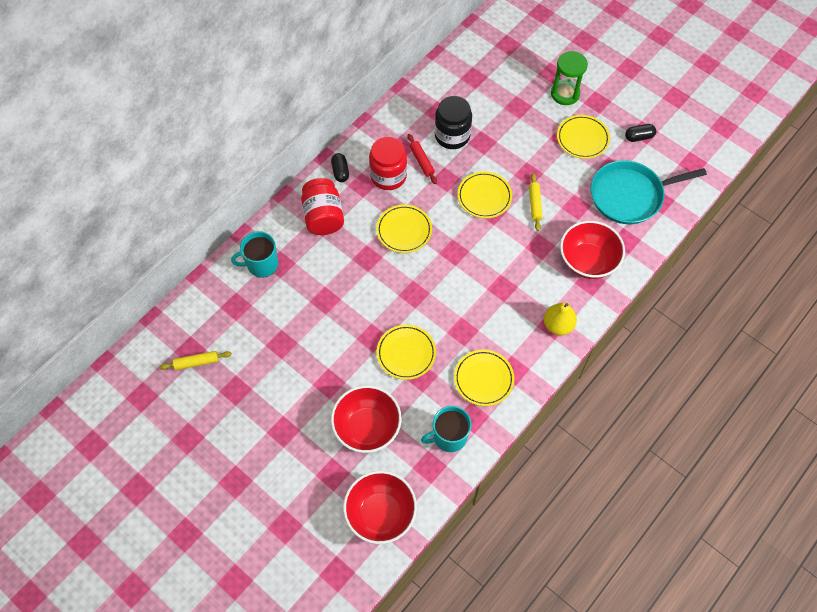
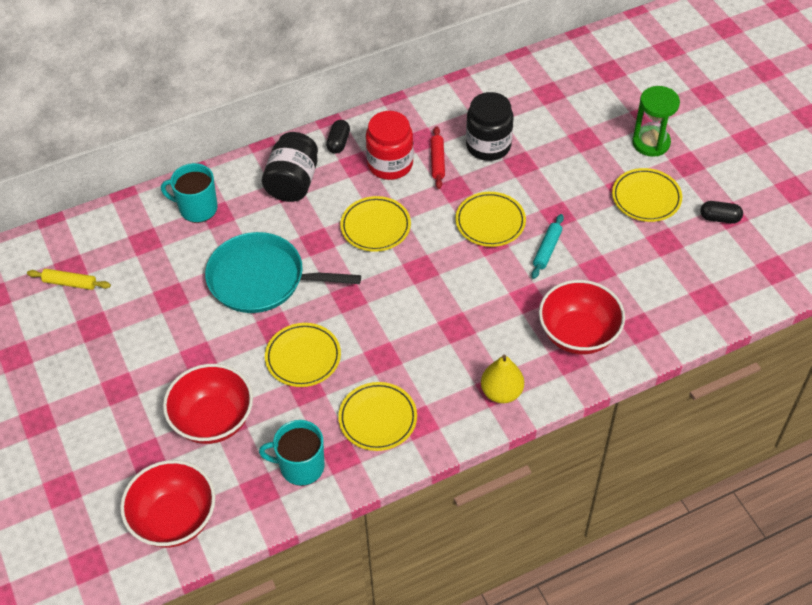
camera: 25 degrees right, 10 degrees down
red jar [301,178,344,235] -> black jar [262,132,318,202]
yellow rolling pin [529,173,542,231] -> turquoise rolling pin [531,214,564,279]
turquoise pan [591,160,707,224] -> turquoise pan moved to [205,232,361,313]

